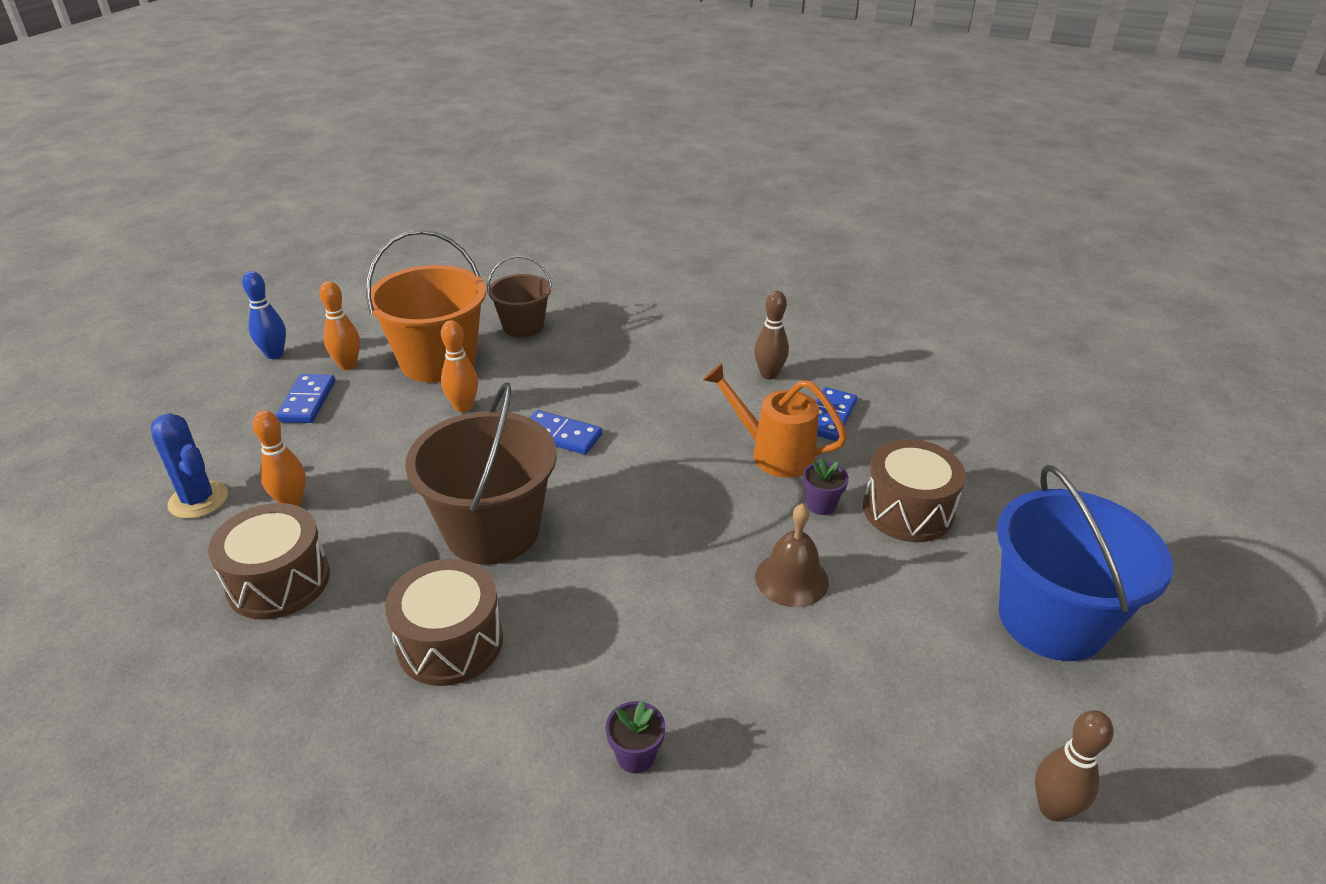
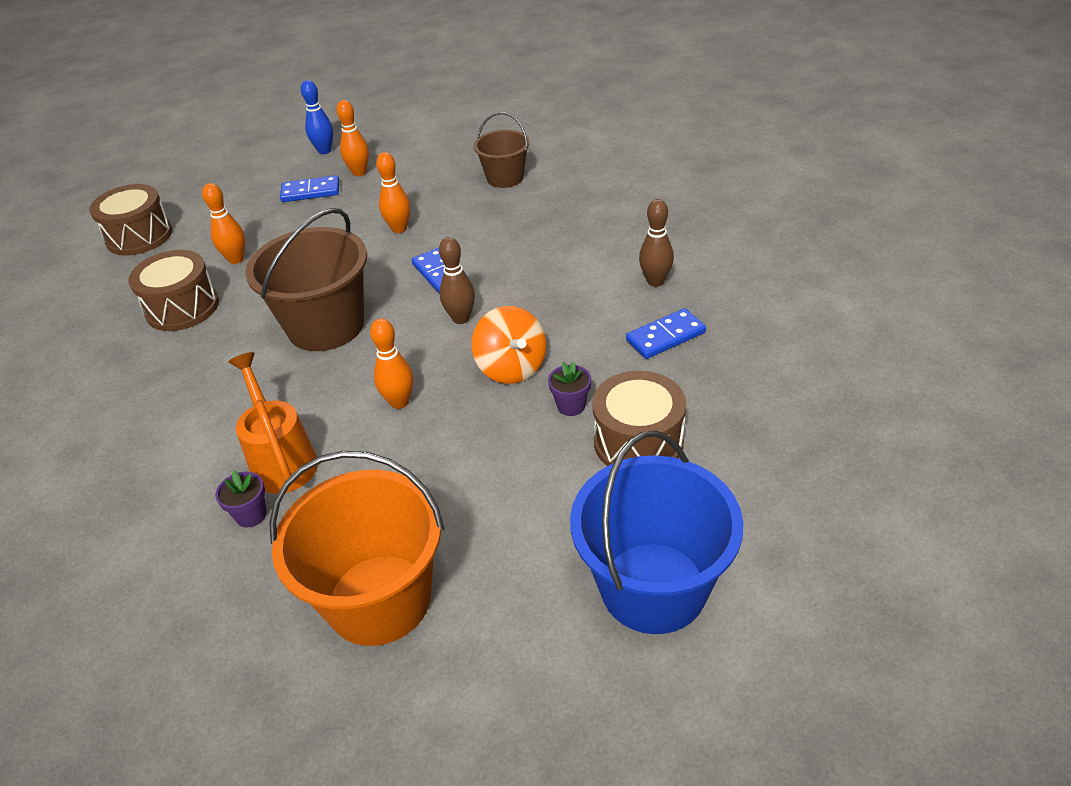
camera: 40 degrees right, 5 degrees up
blue cactus [151,413,228,519] -> none
blue domino [276,374,335,423] -> blue domino turned 45 degrees clockwise [280,175,339,202]
orange bucket [366,230,486,383] -> orange bucket moved to [269,451,444,646]
brown drum [385,559,503,686] -> brown drum moved to [89,184,172,255]
orange watering can [703,363,847,478] -> orange watering can moved to [228,352,318,494]
brown bell [755,503,829,607] -> none
brown bowling pin [1035,710,1114,822] -> brown bowling pin moved to [439,237,475,324]
none -> orange bowling pin [370,318,413,409]
none -> orange spinning top [472,306,546,384]

